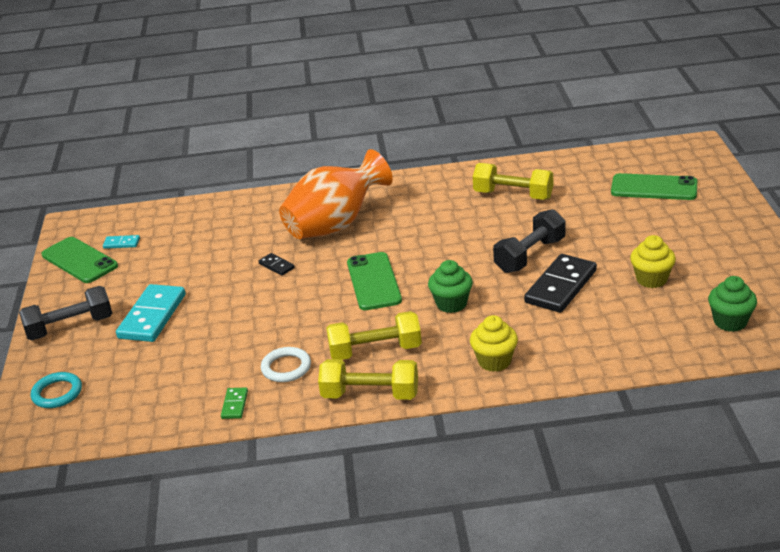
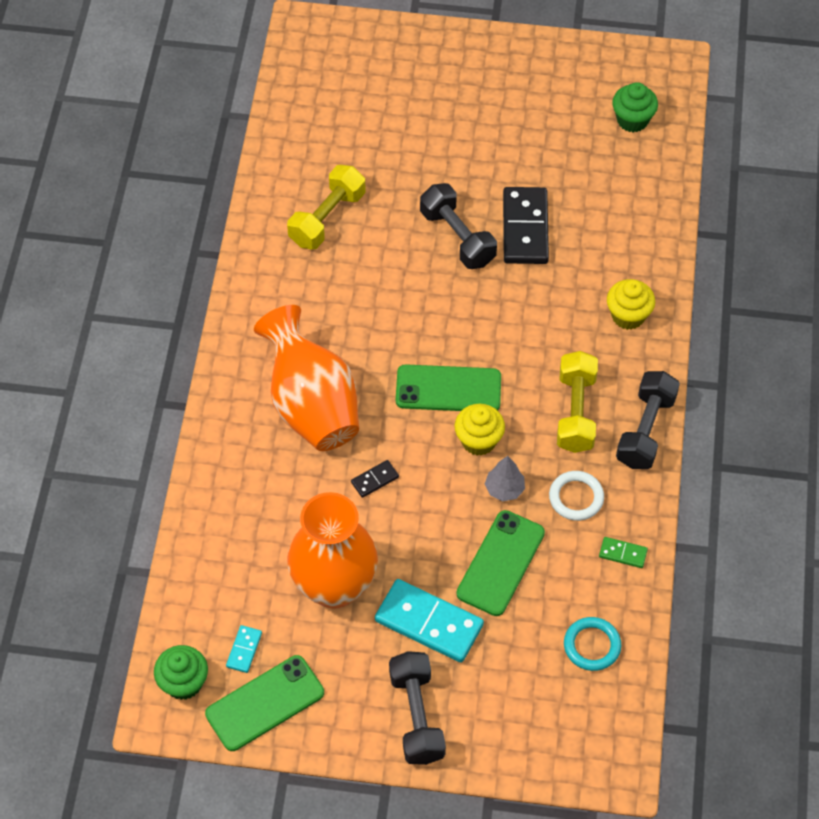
camera: 80 degrees left, 25 degrees up
turquoise ring [31,372,82,408] -> turquoise ring moved to [564,617,621,671]
yellow dumbbell [318,359,418,400] -> black dumbbell [616,371,680,469]
green cupcake [428,260,473,313] -> green cupcake moved to [154,645,208,700]
black domino [524,254,597,313] -> black domino turned 45 degrees clockwise [503,187,549,264]
green phone [611,173,698,200] -> green phone moved to [456,510,545,616]
yellow cupcake [630,235,676,288] -> yellow cupcake moved to [455,404,505,456]
none -> orange vase [287,492,378,609]
none -> grey tree [485,456,525,501]

